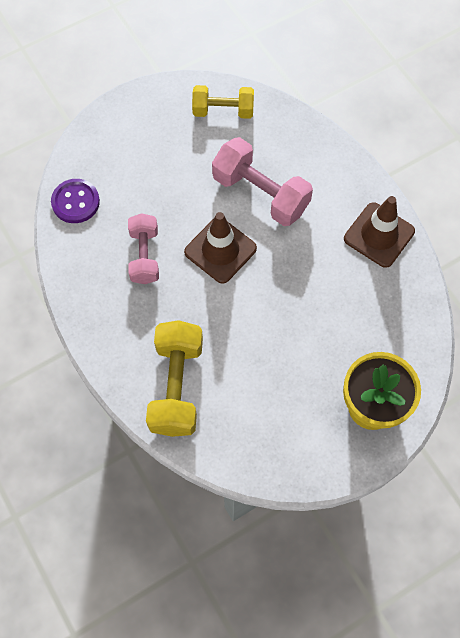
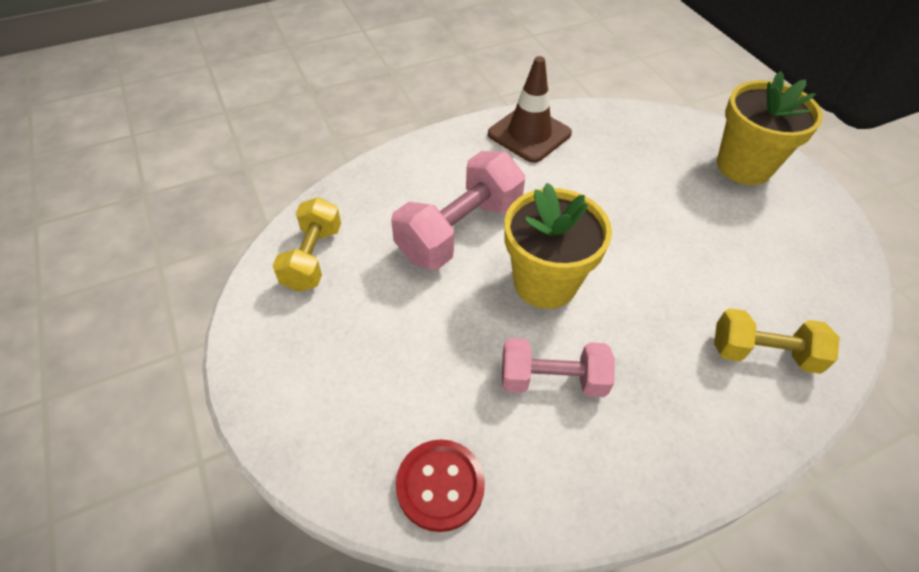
camera: 85 degrees left, 15 degrees down
purple button [51,179,100,223] -> red button [396,439,485,532]
yellow dumbbell [146,320,203,437] -> yellow dumbbell [714,308,840,374], size x0.65
brown traffic cone [184,212,257,284] -> yellow flower pot [504,183,612,309]

